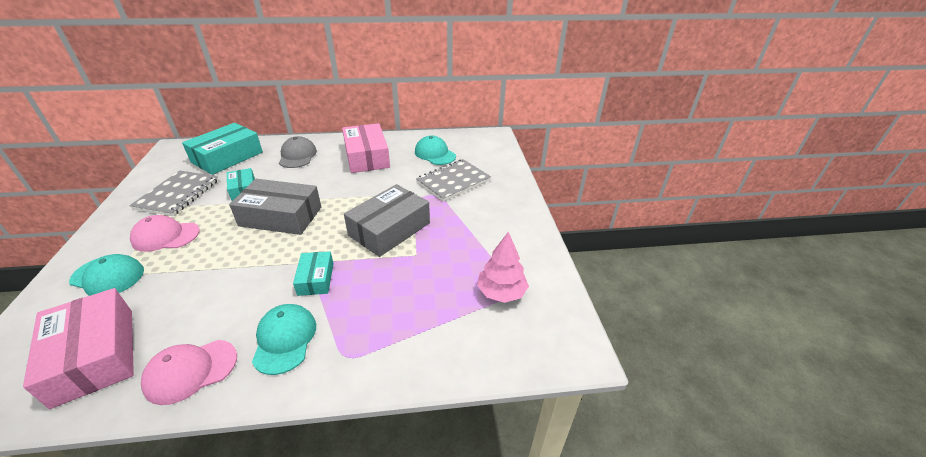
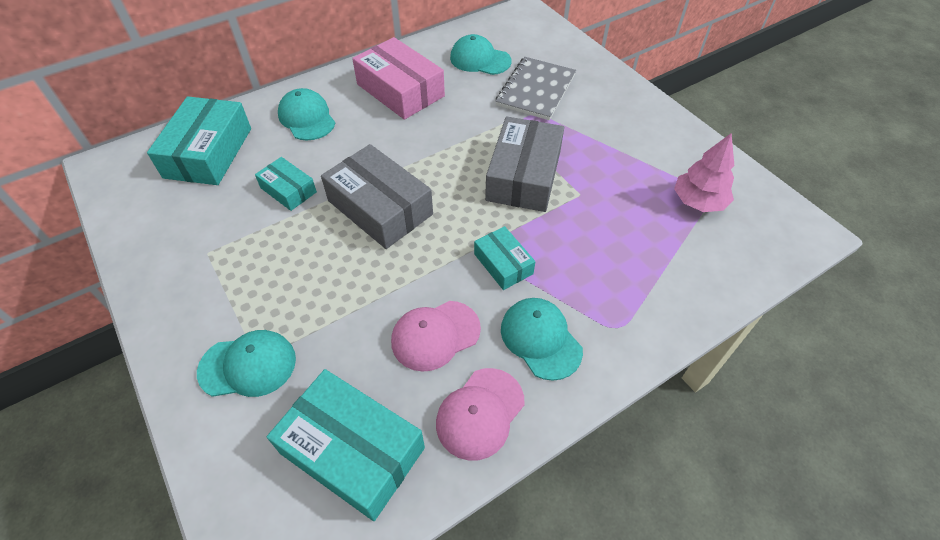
camera: 25 degrees left, 15 degrees up
pink box [23,288,134,409] -> turquoise box [267,369,425,521]
grey notebook [129,170,219,216] -> none
pink cap [130,215,200,252] -> pink cap moved to [391,301,481,372]
grey box [229,179,321,235] -> grey box turned 60 degrees clockwise [321,144,433,249]
grey cap [279,136,317,168] -> turquoise cap [278,88,335,140]

